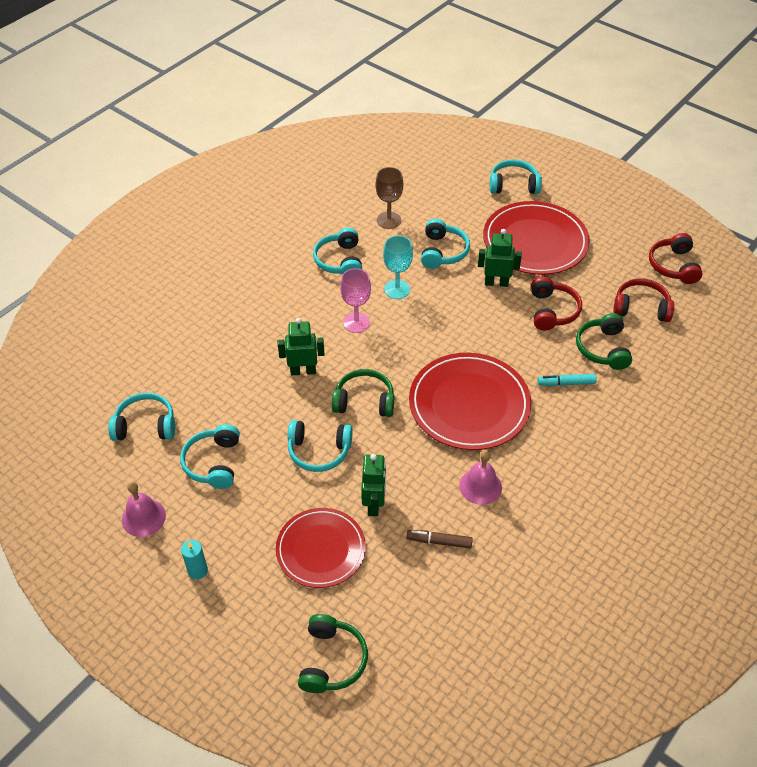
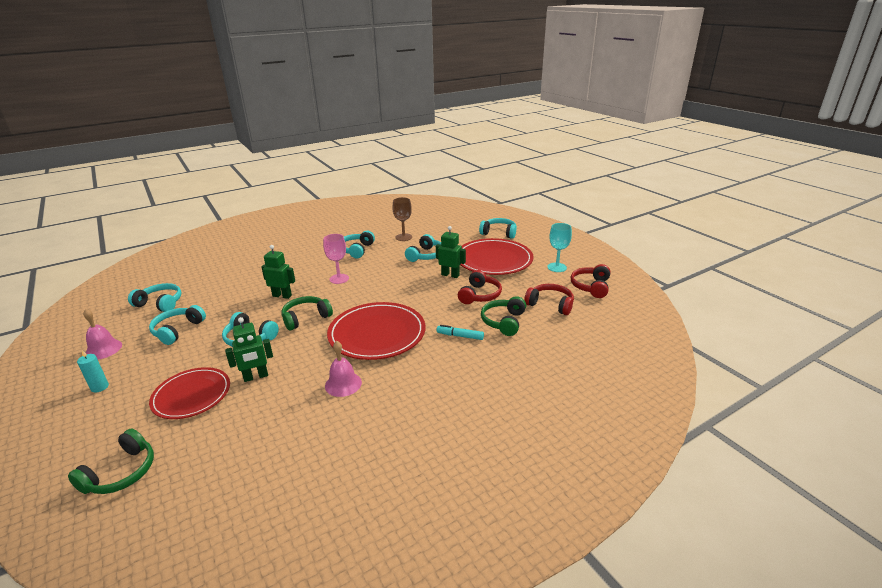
camera: 20 degrees right, 20 degrees down
green headphones [332,369,394,417] -> green headphones turned 60 degrees counterclockwise [281,296,333,331]
green robot [361,454,386,516] -> green robot turned 45 degrees clockwise [225,317,273,382]
turquoise goblet [383,235,413,299] -> turquoise goblet moved to [548,223,572,272]
brown marker [406,530,473,548] -> none

